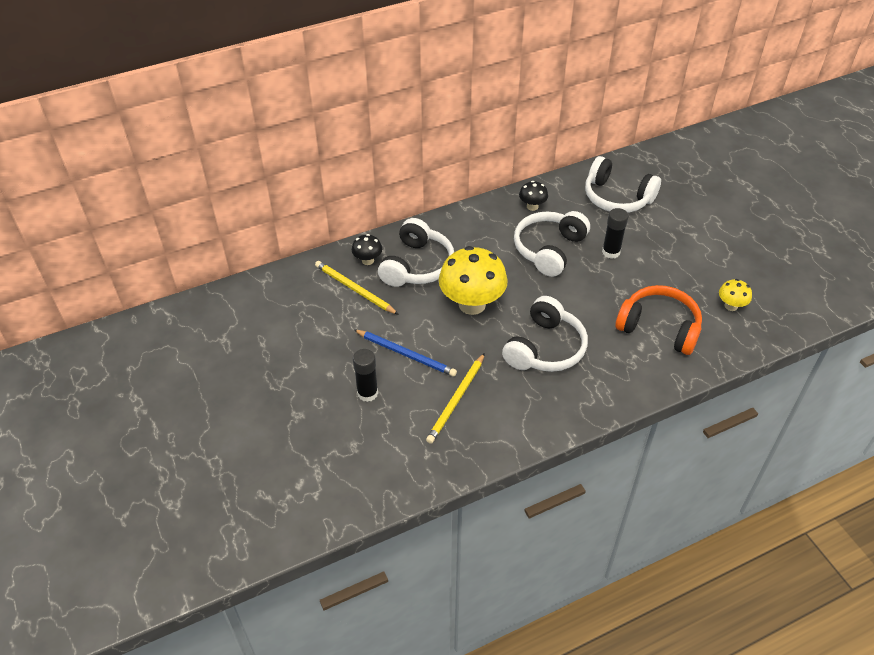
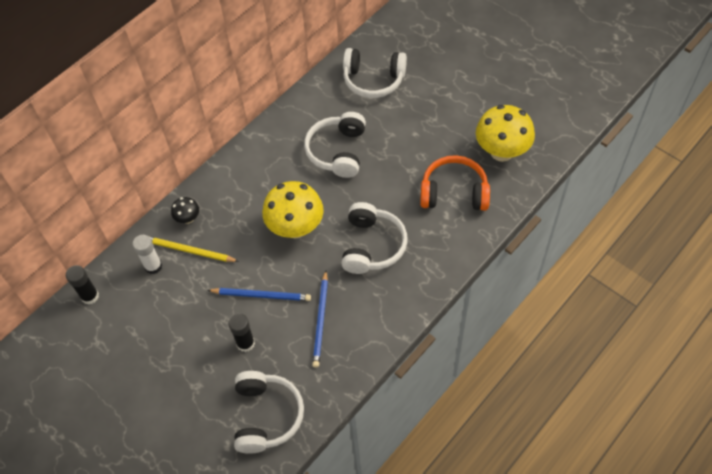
camera: 20 degrees left, 10 degrees up
white headphones [378,218,454,287] -> white headphones moved to [234,371,304,454]
yellow pencil [426,353,485,444] -> blue pencil [312,271,328,368]
black mushroom [519,181,548,211] -> none
black glue stick [602,208,628,259] -> black glue stick moved to [66,265,99,305]
yellow mushroom [719,279,752,311] -> yellow mushroom [476,105,535,162], size x2.10
none -> white glue stick [133,235,162,274]

